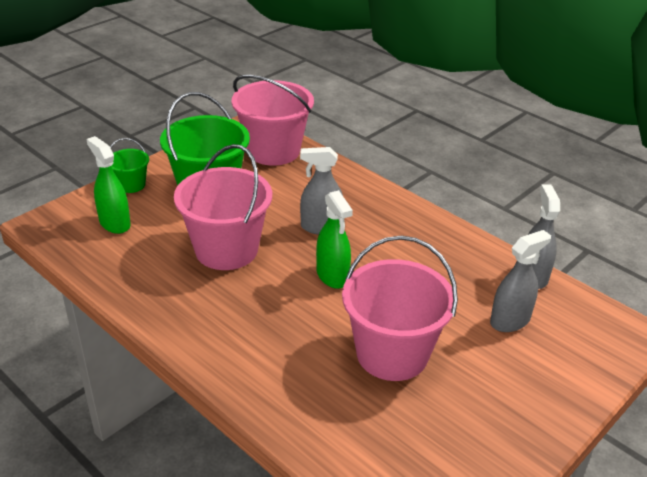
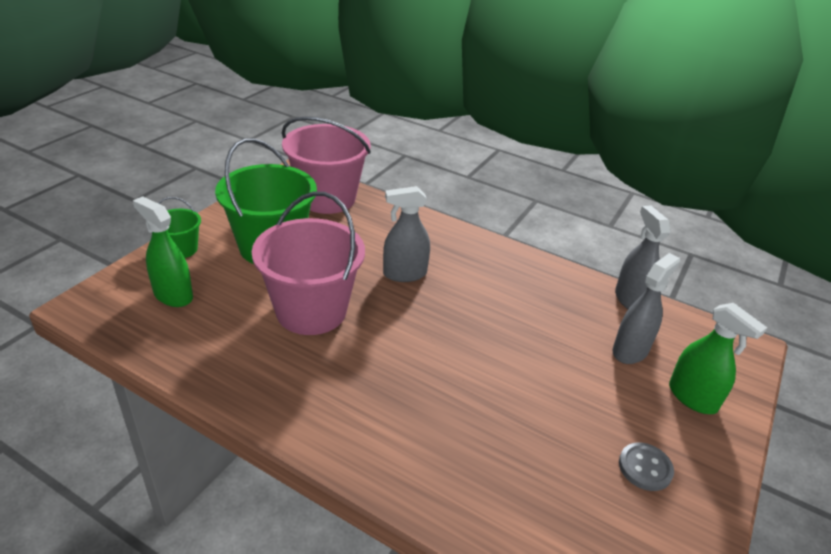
camera: 15 degrees left, 0 degrees up
green spray bottle [316,190,353,289] -> green spray bottle moved to [669,303,767,414]
pink bucket [342,236,458,381] -> none
none -> grey button [619,442,674,491]

